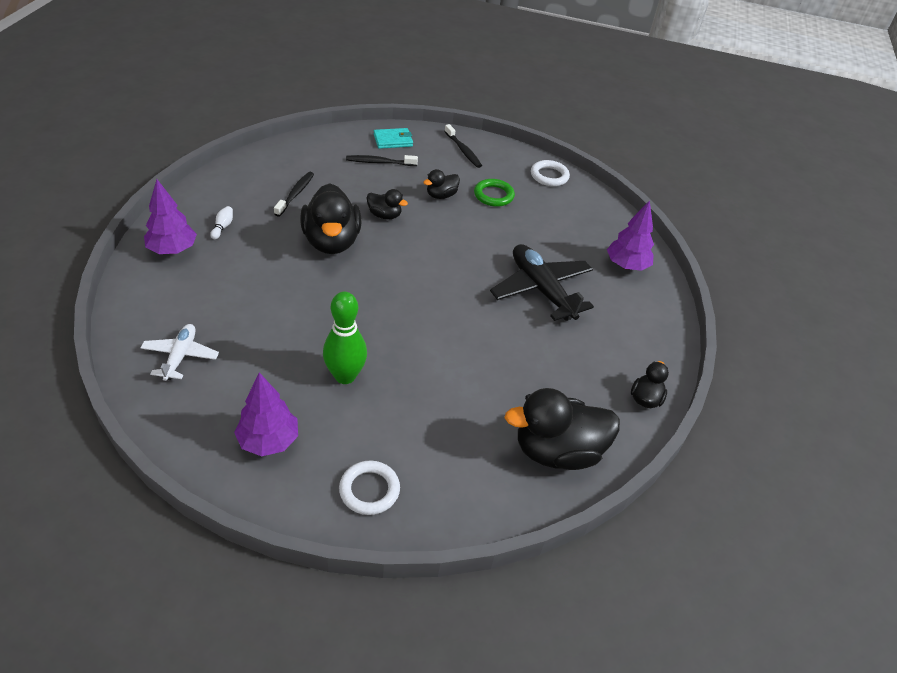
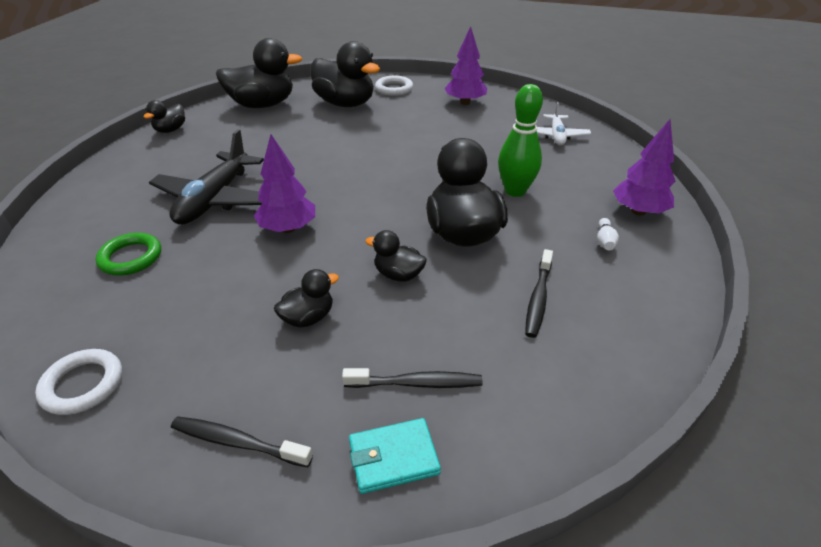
camera: 175 degrees left, 5 degrees down
green bowling pin [323,292,367,384] -> green bowling pin moved to [498,84,543,197]
black toothbrush [444,124,482,168] -> black toothbrush turned 45 degrees counterclockwise [171,416,313,467]
green ring [474,179,515,207] -> green ring moved to [96,233,161,275]
black plane [490,244,594,321] -> black plane turned 45 degrees clockwise [149,129,264,225]
purple tree [607,200,654,271] -> purple tree moved to [254,134,315,233]
none -> black duck [311,41,380,107]

